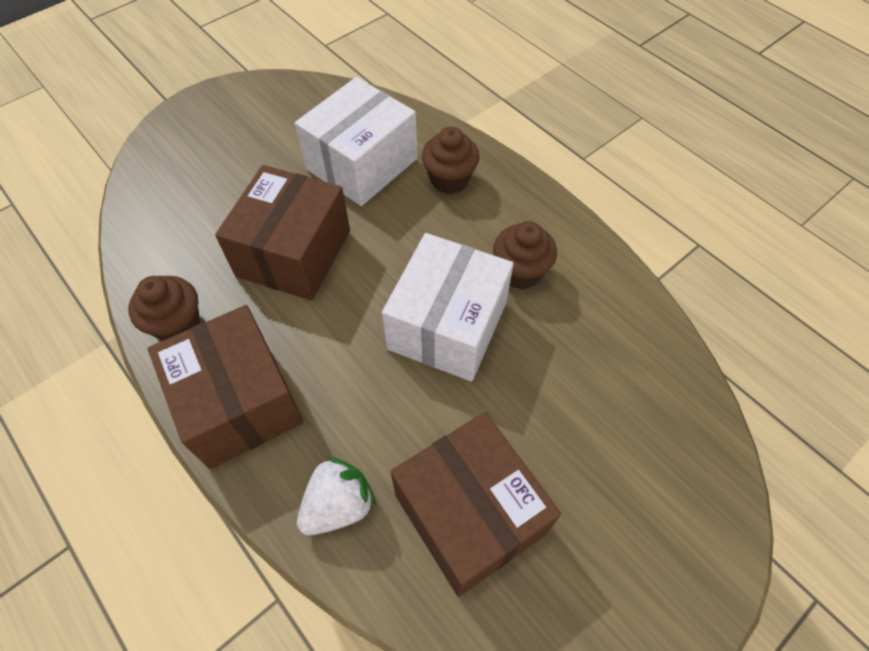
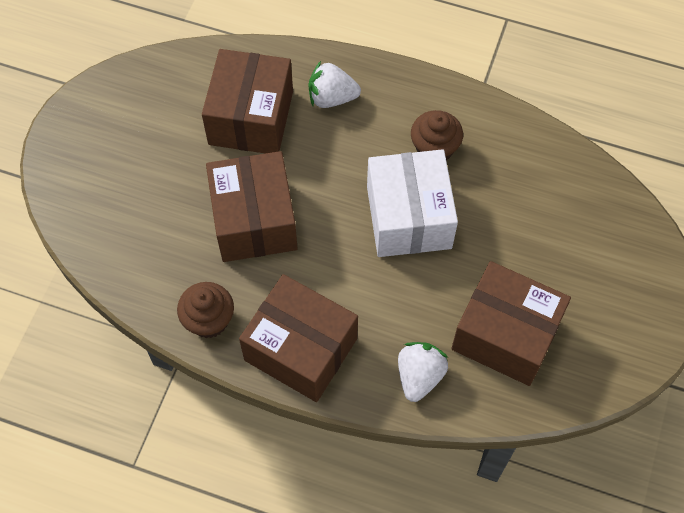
camera: 30 degrees left, 5 degrees up
white box [295,77,417,206] -> brown box [202,49,293,154]
brown cupcake [422,126,479,194] -> white strawberry [309,61,361,108]

